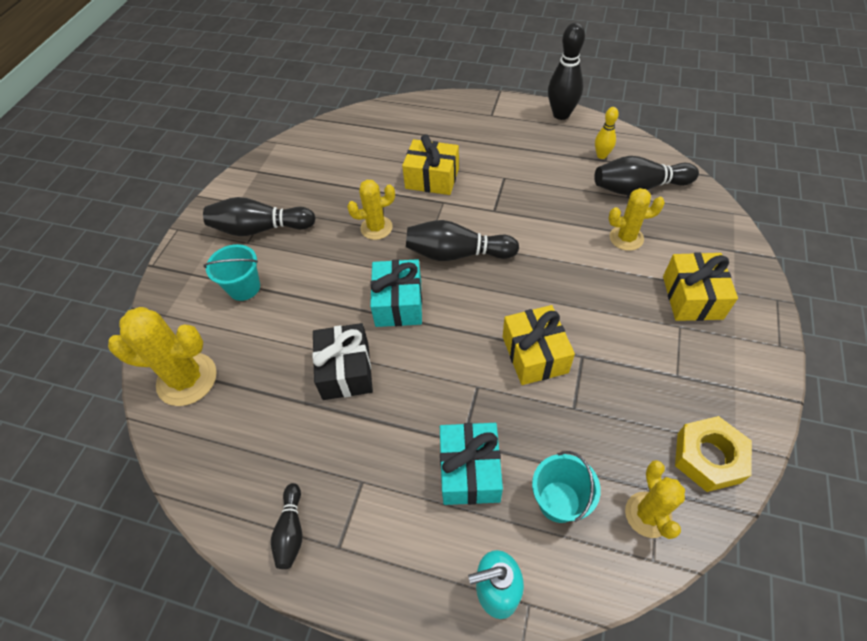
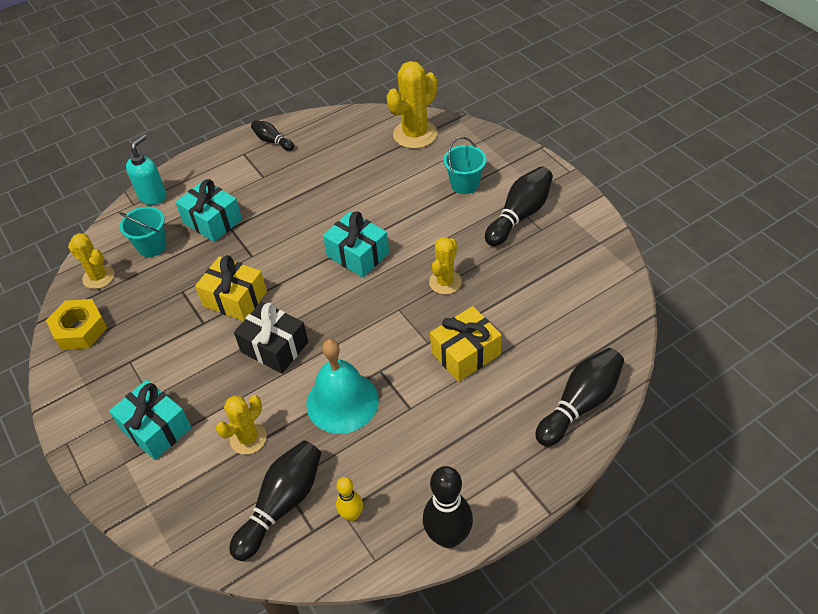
camera: 130 degrees right, 5 degrees down
black gift [312,323,373,400] -> black gift moved to [234,302,308,373]
black bowling pin [406,220,519,261] -> black bowling pin moved to [535,348,624,447]
yellow gift [663,252,738,321] -> turquoise gift [109,380,192,460]
none -> turquoise bell [306,339,379,434]

